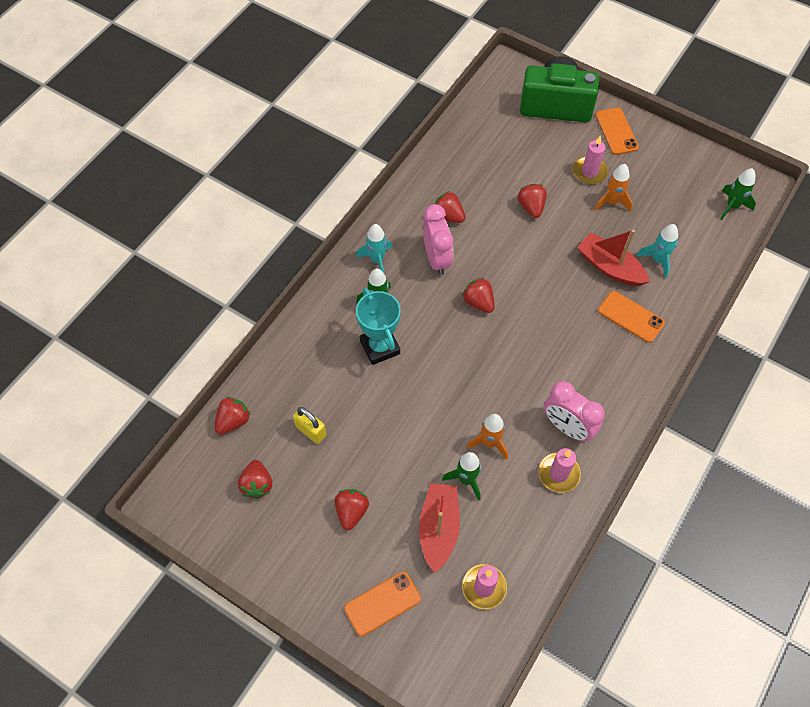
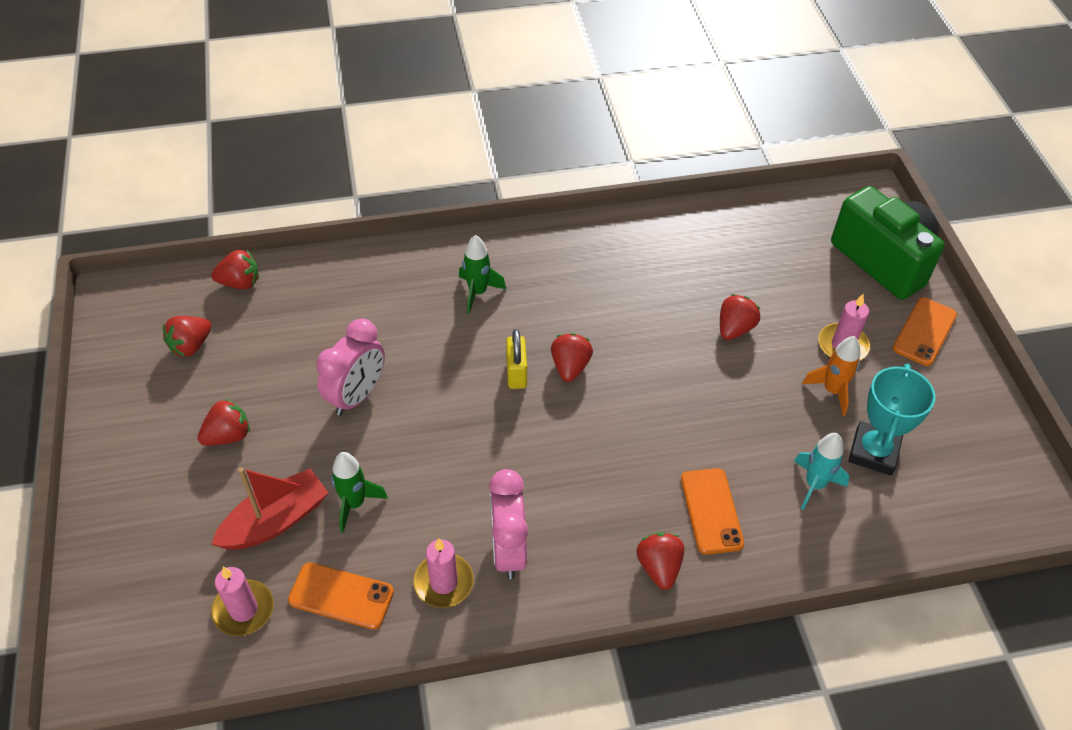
camera: 45 degrees right, 10 degrees down
yellow padlock [293,407,326,444] -> yellow padlock moved to [506,329,527,389]
orange phone [344,571,421,636] -> orange phone moved to [288,562,394,629]
turquoise rocket [356,224,392,273] -> none
turquoise trophy [356,288,401,365] -> turquoise trophy moved to [848,364,936,476]
pink clock [423,204,453,275] -> pink clock moved to [316,319,385,416]
red strawberry [435,191,466,223] -> red strawberry moved to [636,532,684,590]
orange rocket [466,414,508,460] -> none
red boat [577,229,649,286] -> none
green rocket [720,168,756,220] -> none

